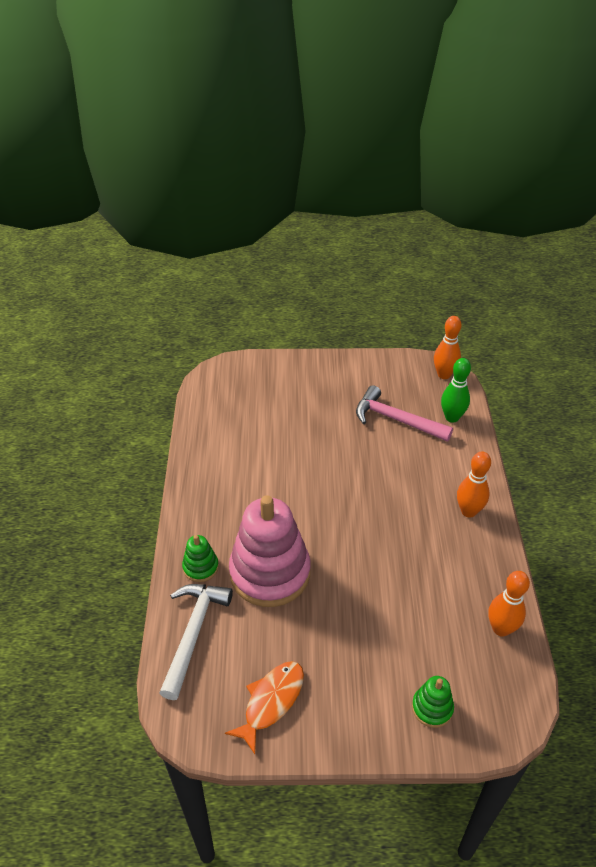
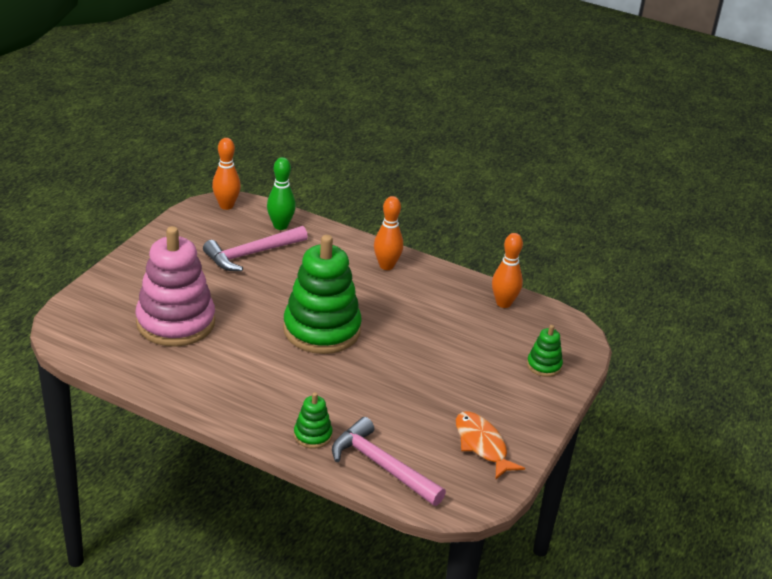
camera: 65 degrees left, 10 degrees down
white hammer [159,584,233,700] -> pink hammer [332,417,446,506]
pink stacking toy [229,495,311,607] -> pink stacking toy moved to [136,226,215,347]
none -> green stacking toy [283,235,362,354]

